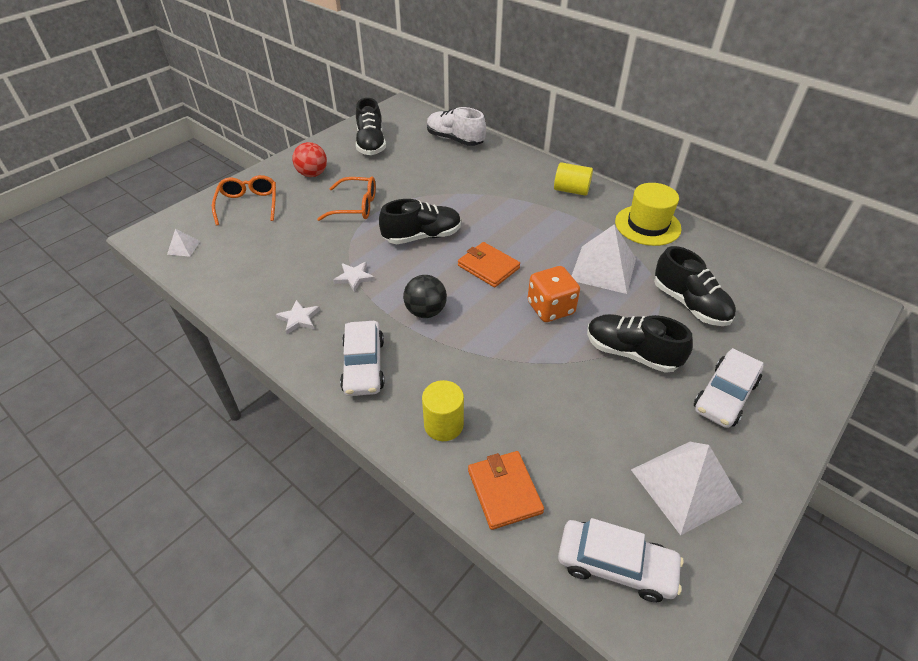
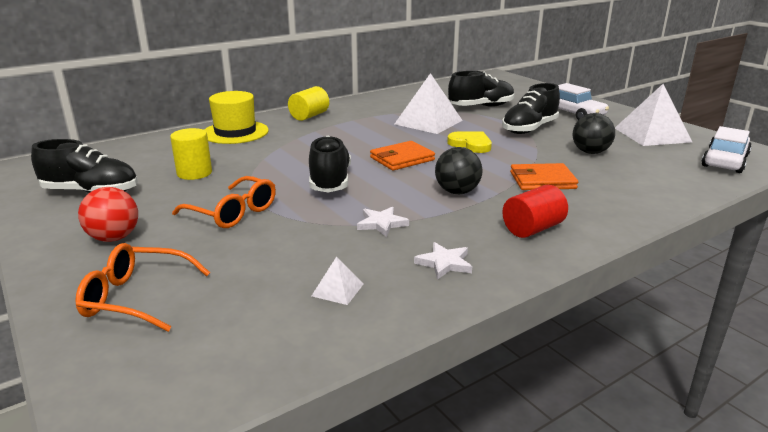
camera: 75 degrees left, 20 degrees down
white pyramid [167,229,200,257] -> white pyramid moved to [312,256,364,305]
orange glasses [317,176,376,221] -> orange glasses turned 105 degrees clockwise [172,176,276,228]
white car [340,321,385,396] -> red cylinder [502,185,568,238]
yellow cylinder [422,380,464,441] -> yellow cylinder moved to [170,128,212,180]
white shoe [427,107,486,146] -> none
orange wallet [468,451,544,530] -> orange wallet moved to [510,163,578,190]
orange dice [528,266,580,322] -> yellow heart [447,132,492,153]
yellow hat [615,183,682,246] -> yellow hat moved to [204,91,269,144]
none -> black ball [572,113,615,154]

